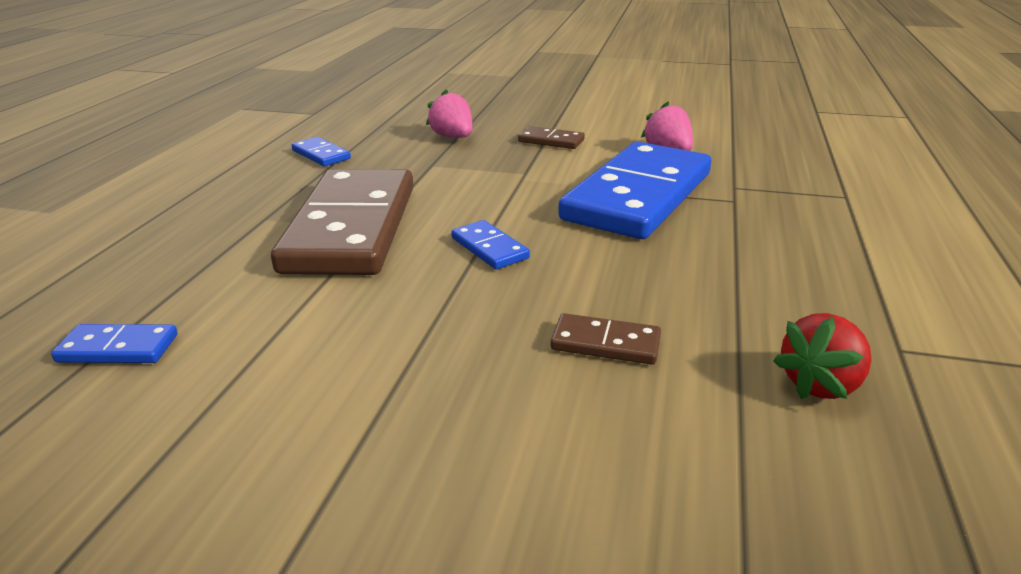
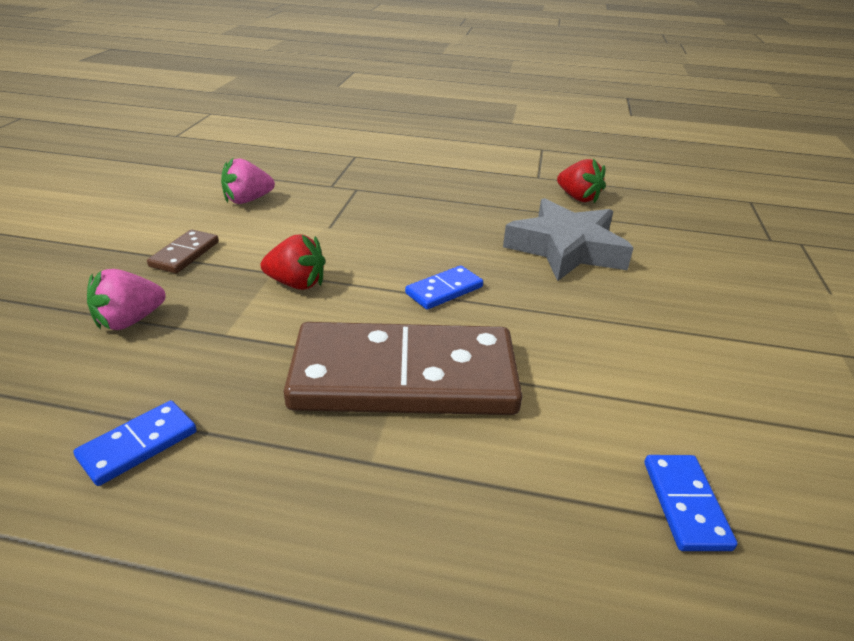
camera: 95 degrees left, 5 degrees up
brown domino [551,313,661,365] -> grey star [503,198,634,281]
blue domino [558,142,711,239] -> none
none -> red strawberry [260,234,325,290]

